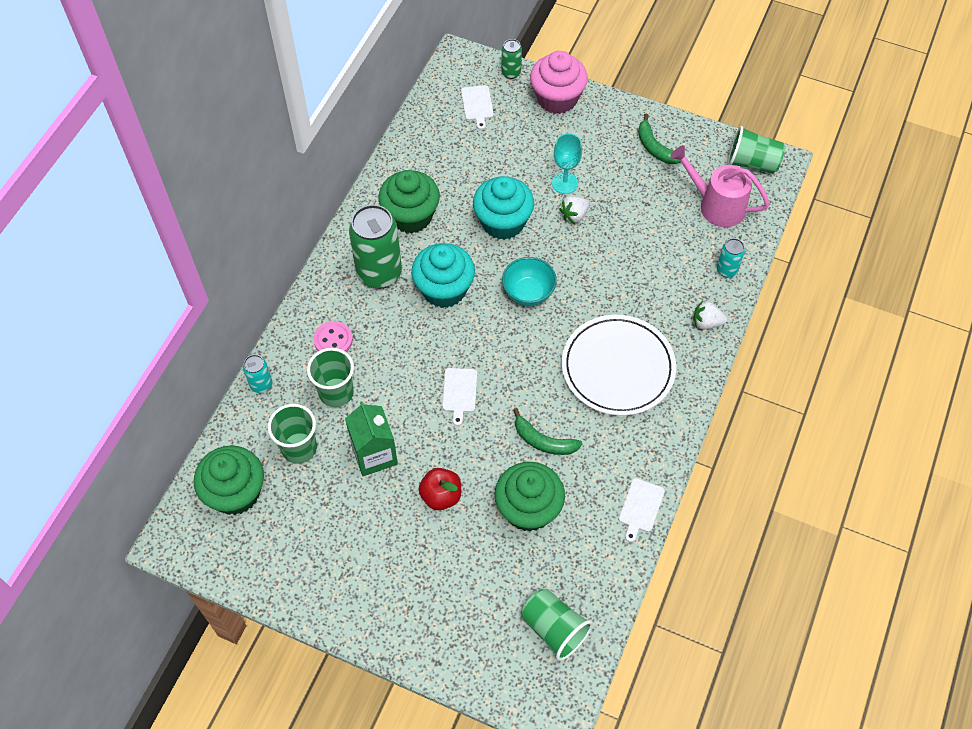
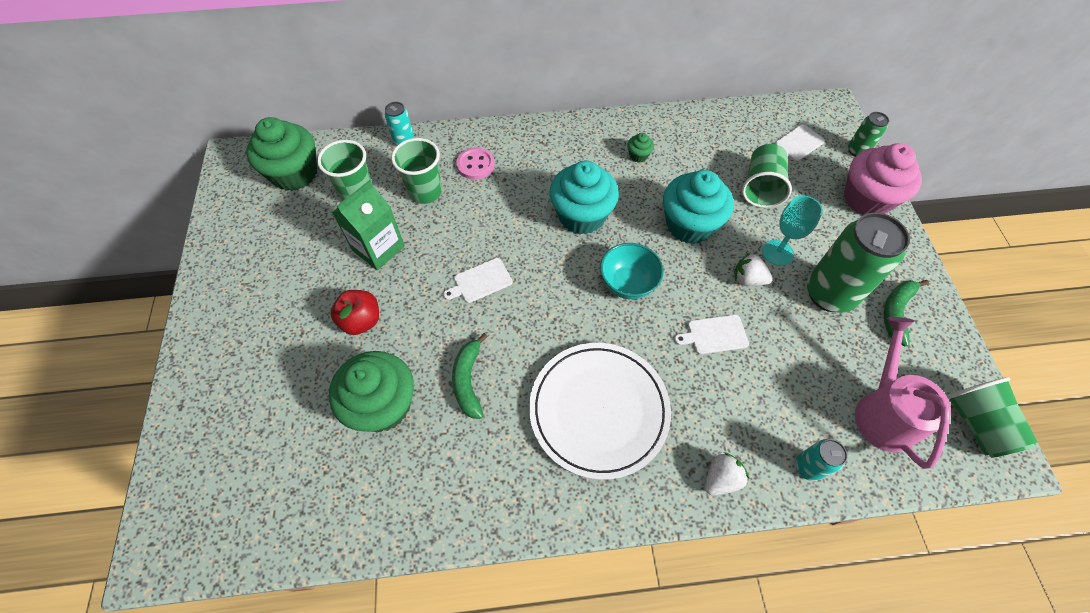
camera: 60 degrees right, 0 degrees up
green can [349,205,402,289] -> green can moved to [807,213,910,312]
green cupcake [378,170,440,233] -> green cupcake [628,133,654,162], size x0.42
green cup [521,589,593,661] -> green cup moved to [742,144,792,208]
white cutting board [619,478,665,542] -> white cutting board moved to [674,315,749,354]
white strawberry [693,301,727,330] -> white strawberry turned 75 degrees clockwise [705,452,749,495]

